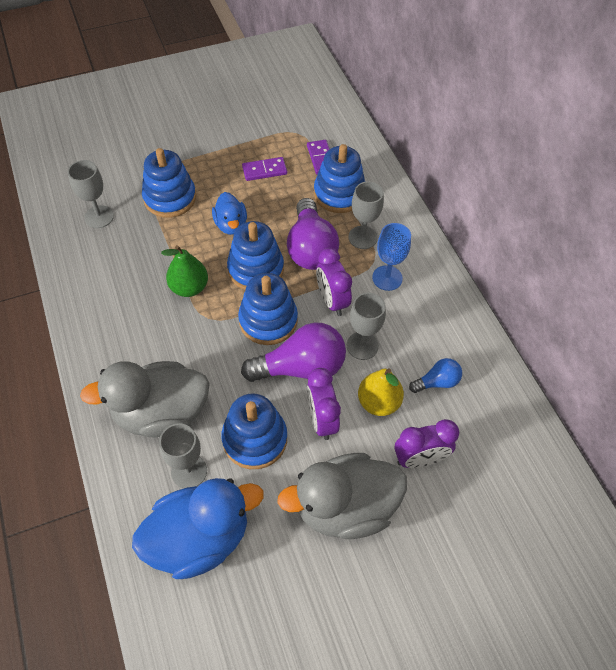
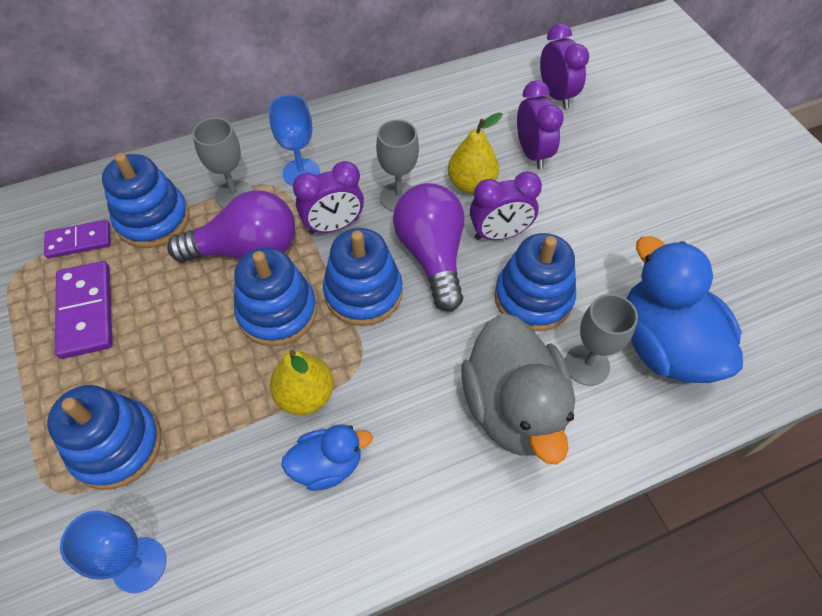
camera: 90 degrees left, 0 degrees up
grey goblet [68,160,114,228] -> blue goblet [60,510,166,593]
green pear [161,245,208,297] -> yellow pear [270,350,333,415]
blue duck [212,192,247,235] -> blue duck moved to [281,424,373,491]
purple domino [242,157,287,181] -> purple domino [55,261,112,359], size x1.53
grey duck [277,453,407,539] -> none
blue light bulb [409,358,462,393] -> none
none -> purple clock [540,23,589,109]

